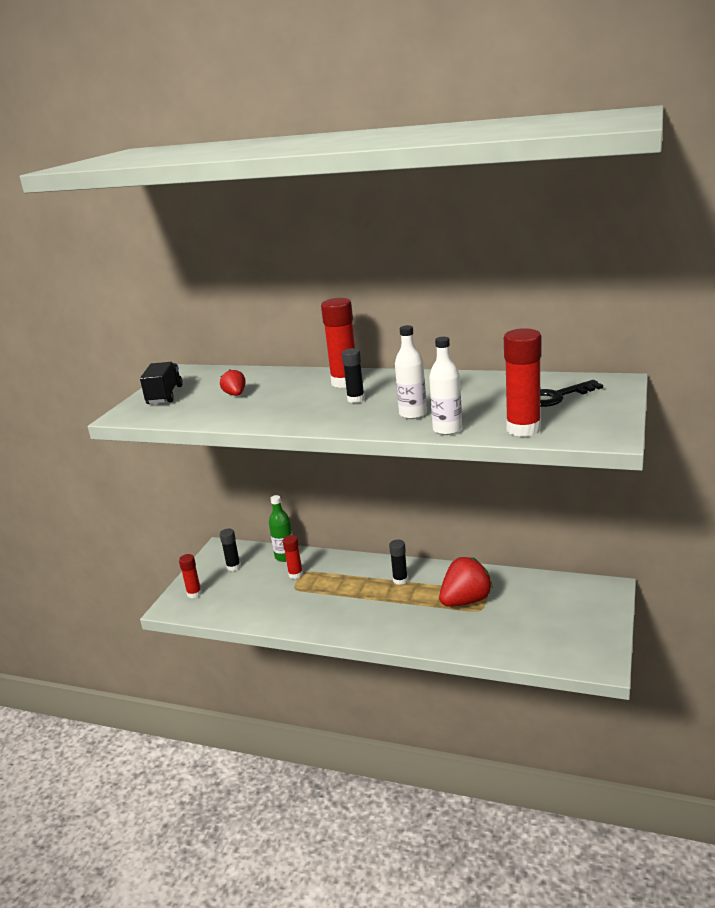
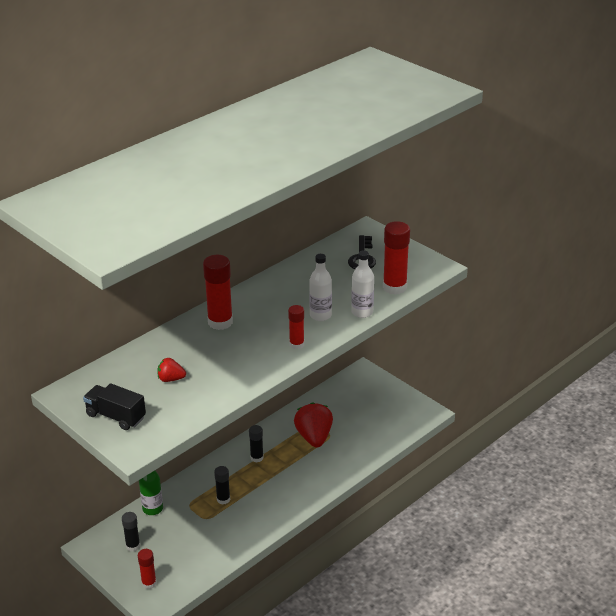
camera: 65 degrees left, 10 degrees up
red glue stick [283,535,303,579] -> red glue stick moved to [288,305,304,349]
black glue stick [342,348,365,403] -> black glue stick moved to [214,466,230,504]

